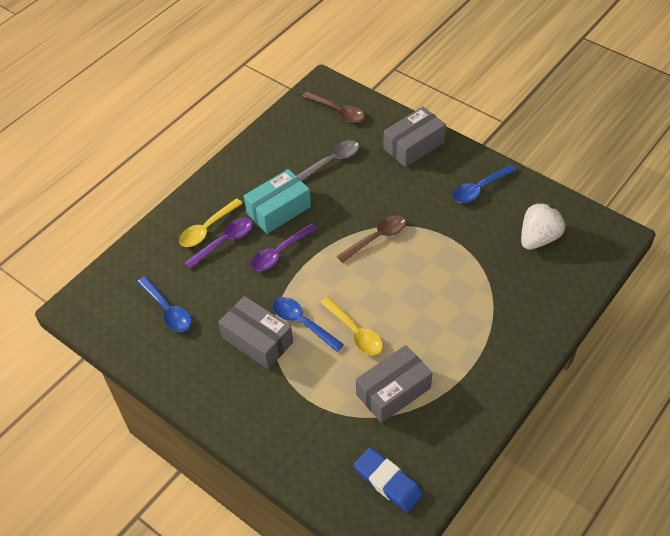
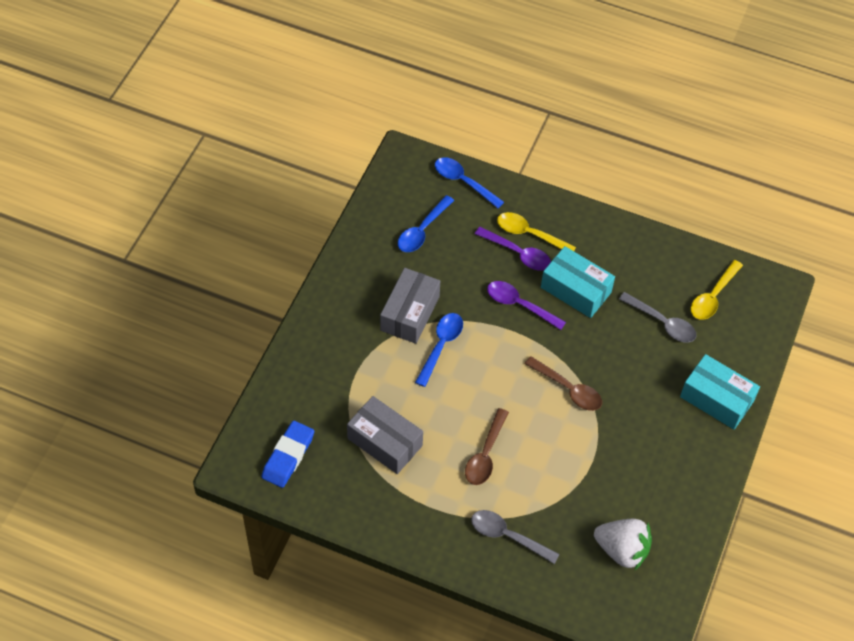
camera: 70 degrees right, 5 degrees up
brown spoon [303,91,365,123] -> brown spoon moved to [465,408,509,485]
yellow spoon [320,297,383,355] -> yellow spoon moved to [691,260,743,320]
grey box [383,107,446,167] -> turquoise box [680,354,760,430]
blue spoon [453,165,517,203] -> blue spoon moved to [435,157,504,208]
none -> grey spoon [471,510,560,564]

